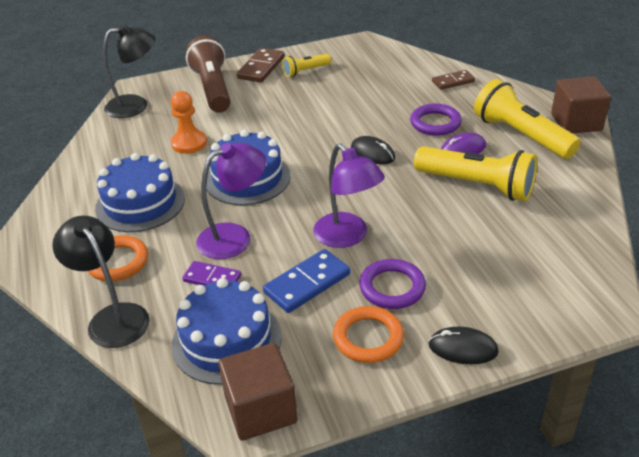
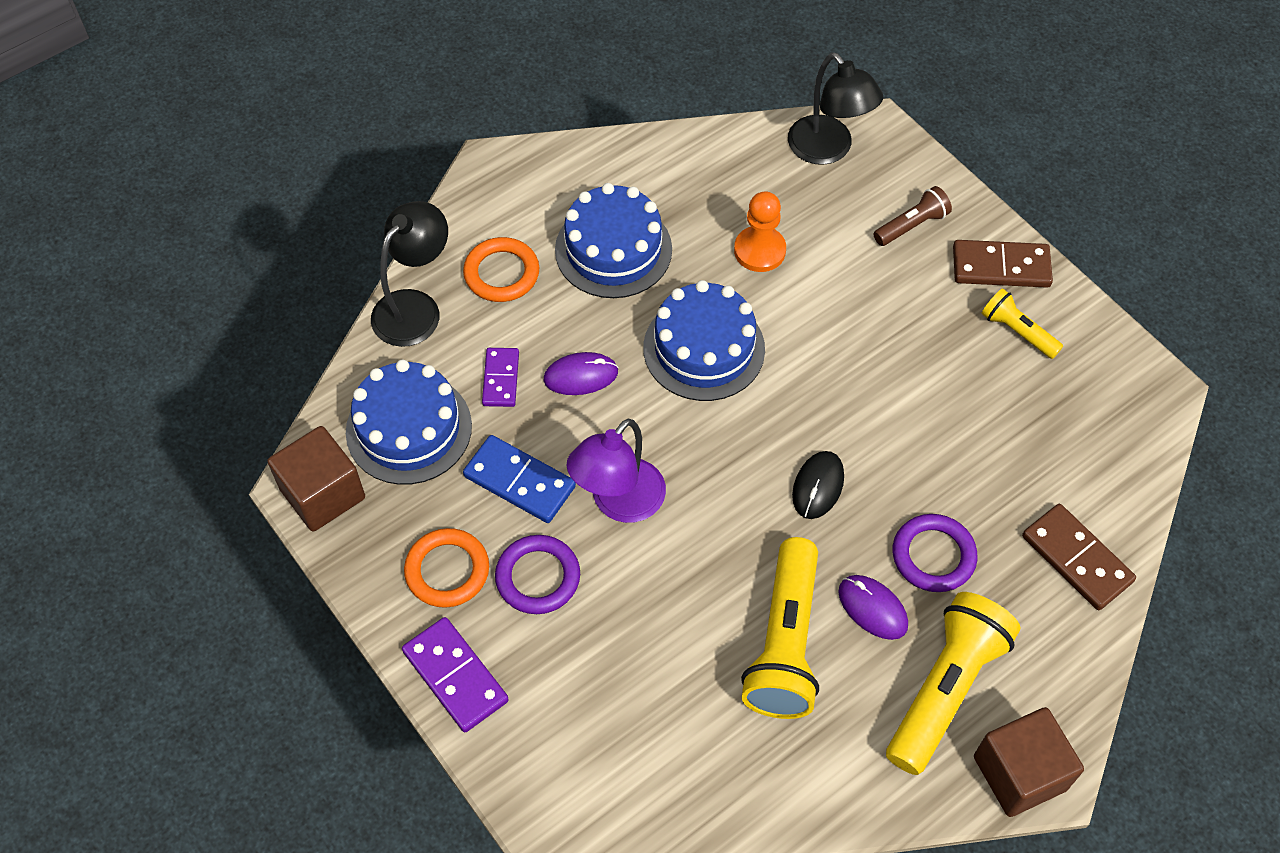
camera: 70 degrees right, 20 degrees up
brown flashlight [186,35,231,113] -> brown flashlight [873,186,952,246], size x0.52
purple lamp [196,143,266,259] -> purple mouse [544,352,618,395]
black mouse [429,327,499,364] -> purple domino [402,617,509,732]
brown domino [432,70,475,90] -> brown domino [1022,504,1136,610], size x1.52

